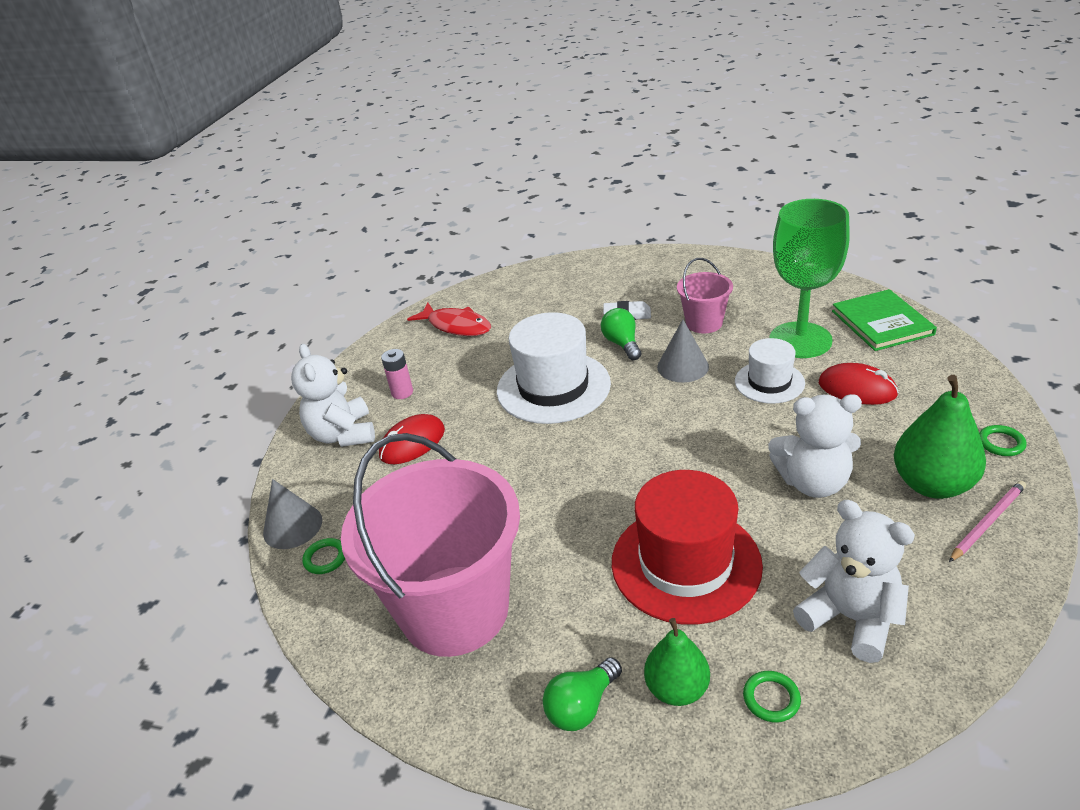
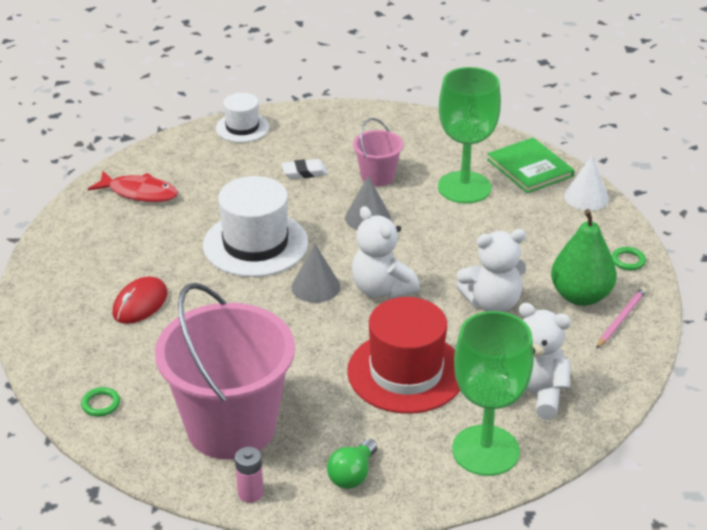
camera: 20 degrees left, 0 degrees up
grey cone [263,479,322,549] -> grey cone moved to [292,244,340,303]
white teddy bear [291,344,375,447] -> white teddy bear moved to [352,206,420,299]
pink battery [381,349,413,399] -> pink battery moved to [235,447,263,503]
green light bulb [601,308,641,360] -> none
green pear [644,618,710,706] -> none
white hat [735,338,805,404] -> white hat moved to [216,93,269,143]
green ring [743,671,801,722] -> green goblet [452,311,534,476]
red mouse [819,363,899,405] -> none
none -> white cone [564,156,609,211]

